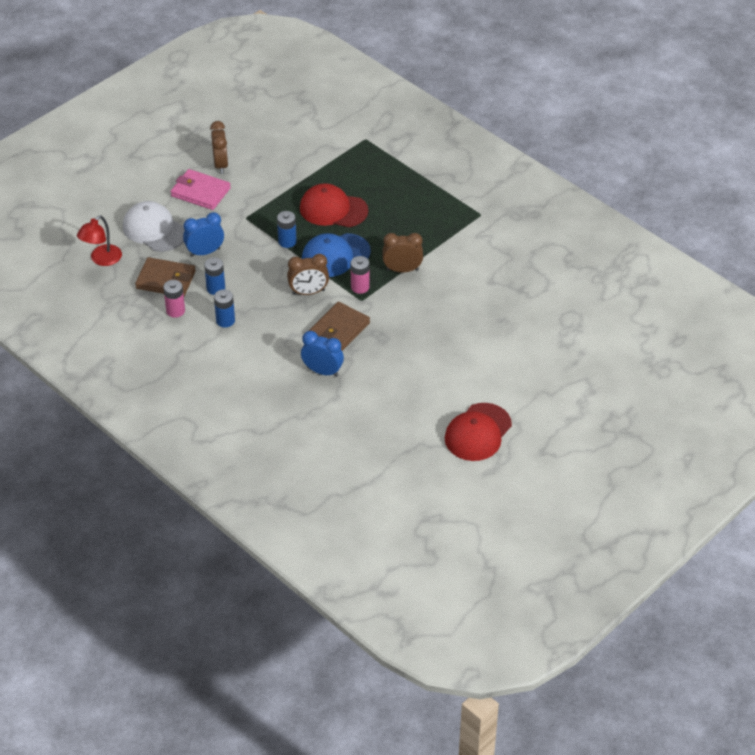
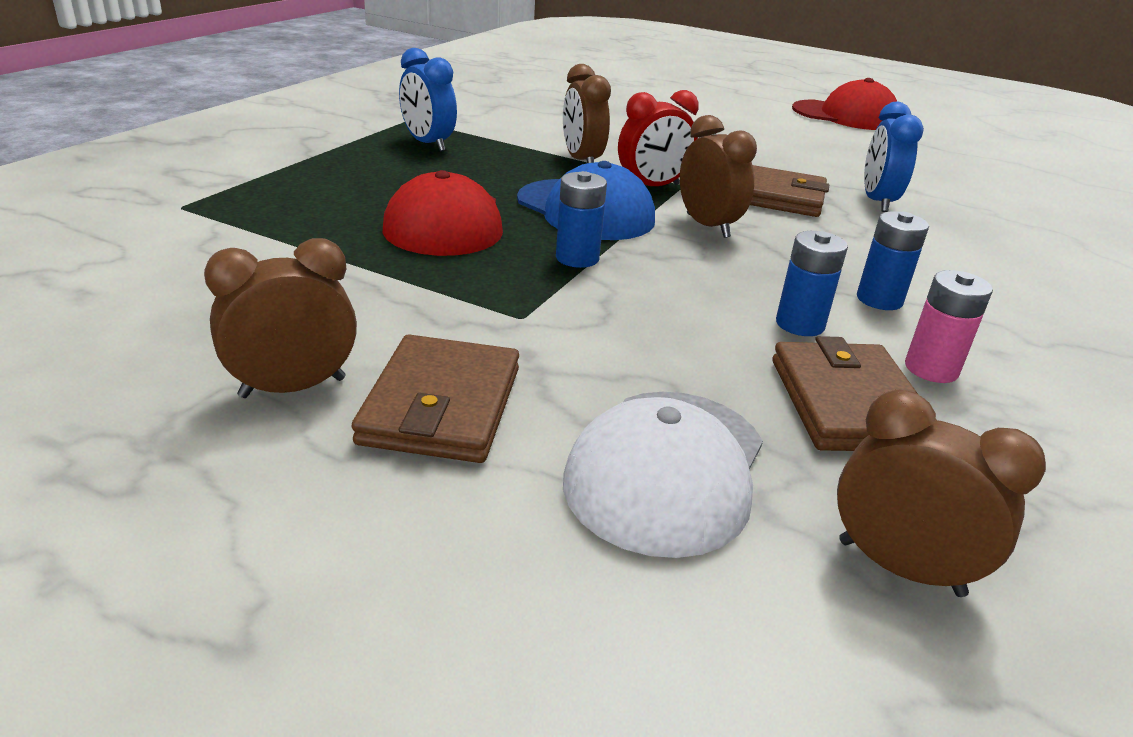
camera: 110 degrees left, 15 degrees down
red lamp [77,215,122,266] -> brown clock [837,390,1046,597]
pink wallet [171,169,231,210] -> brown wallet [352,335,519,463]
blue clock [183,212,224,257] -> blue clock moved to [399,48,457,151]
pink battery [351,256,370,294] -> red clock [618,90,699,186]

